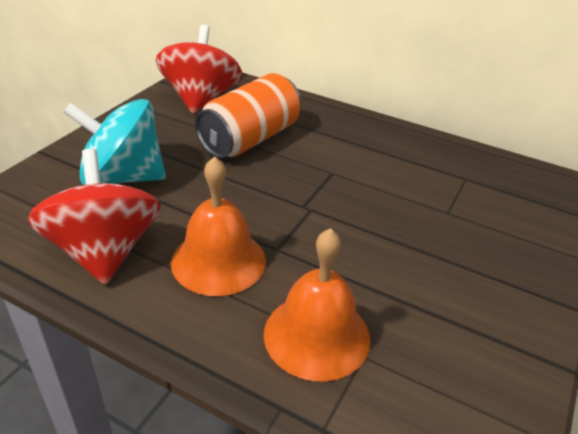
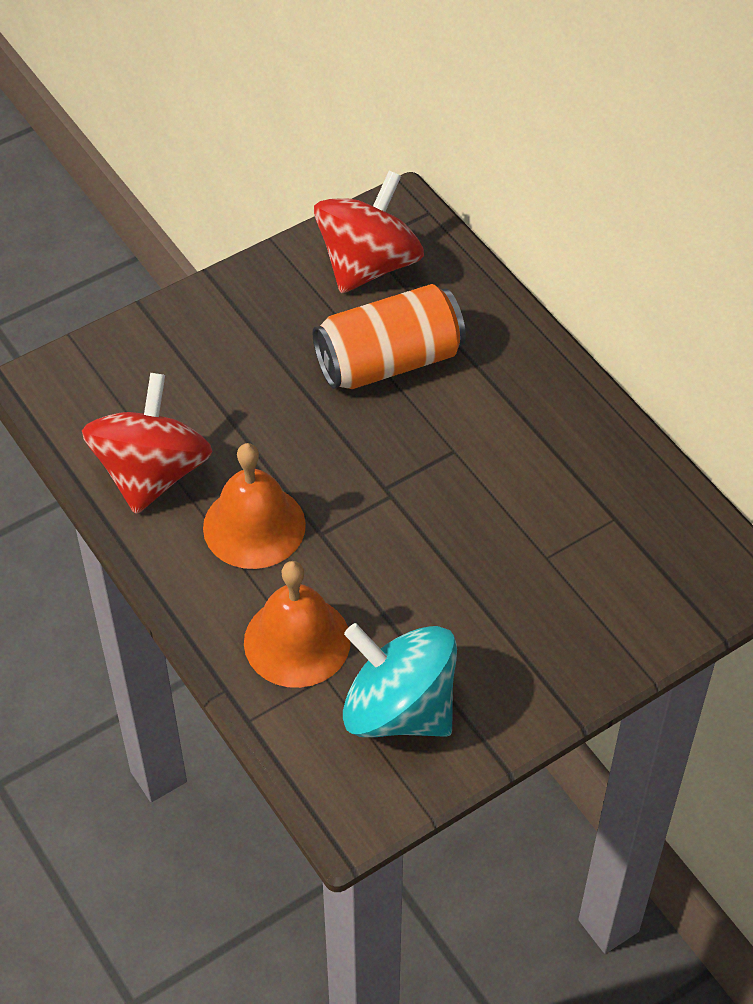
camera: 30 degrees right, 15 degrees up
turquoise spinning top [63,99,166,185] -> turquoise spinning top moved to [343,623,457,737]

